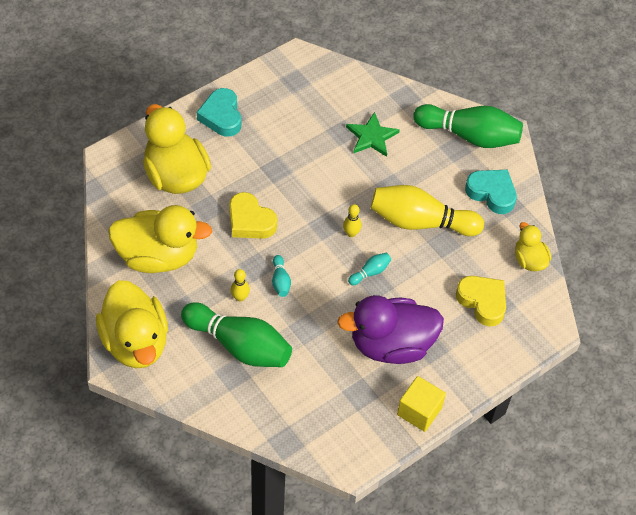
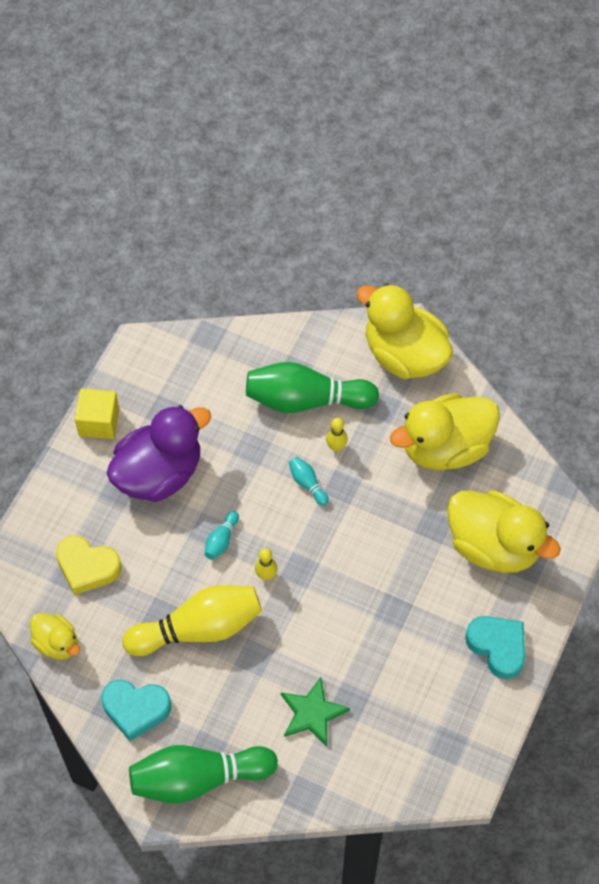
camera: 155 degrees right, 5 degrees up
yellow heart [229,192,277,239] -> none

